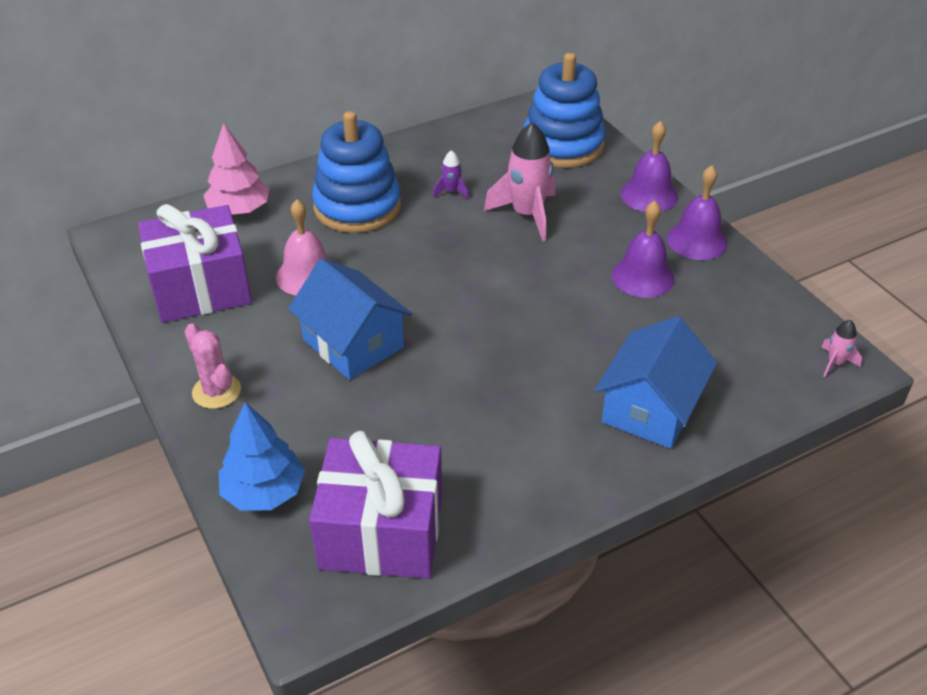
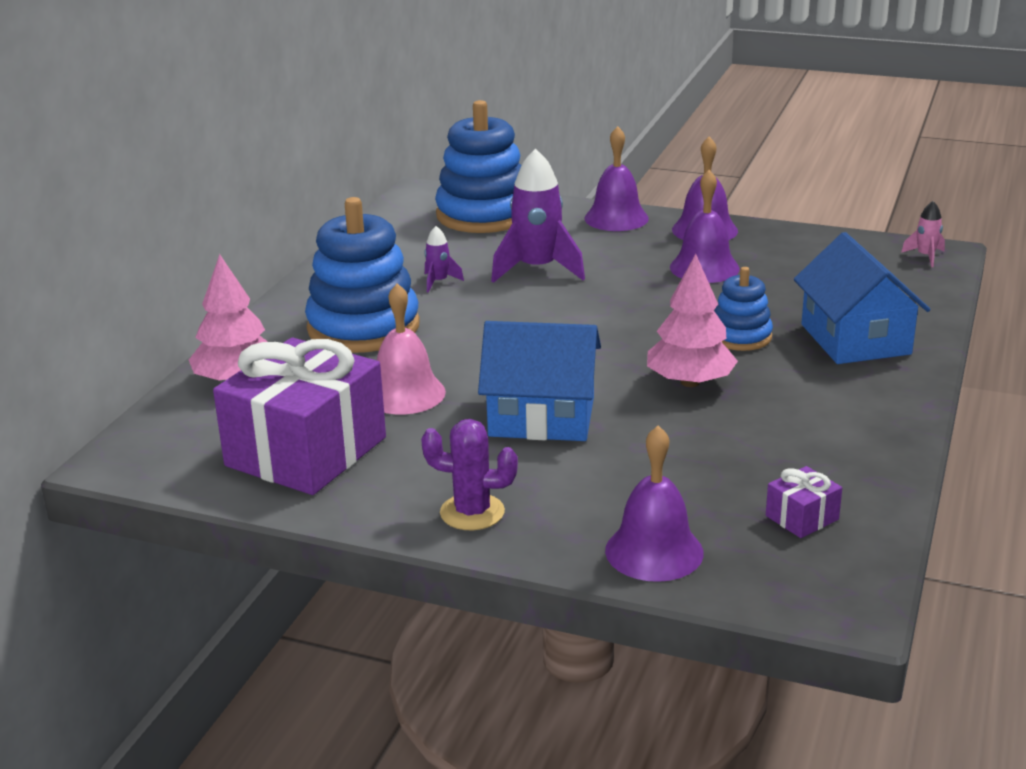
camera: 40 degrees left, 15 degrees down
pink cactus [185,324,241,409] -> purple cactus [421,419,518,530]
blue tree [219,402,305,511] -> purple bell [605,426,704,582]
purple gift [309,431,442,579] -> purple gift [766,466,842,538], size x0.41
pink rocket [484,122,555,241] -> purple rocket [491,148,585,283]
none -> pink tree [647,254,738,387]
none -> blue stacking toy [714,267,773,351]

